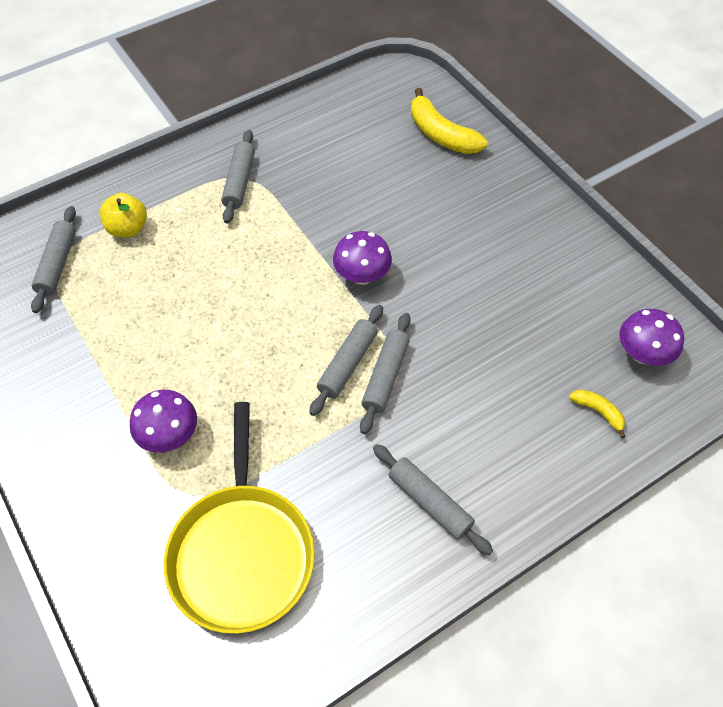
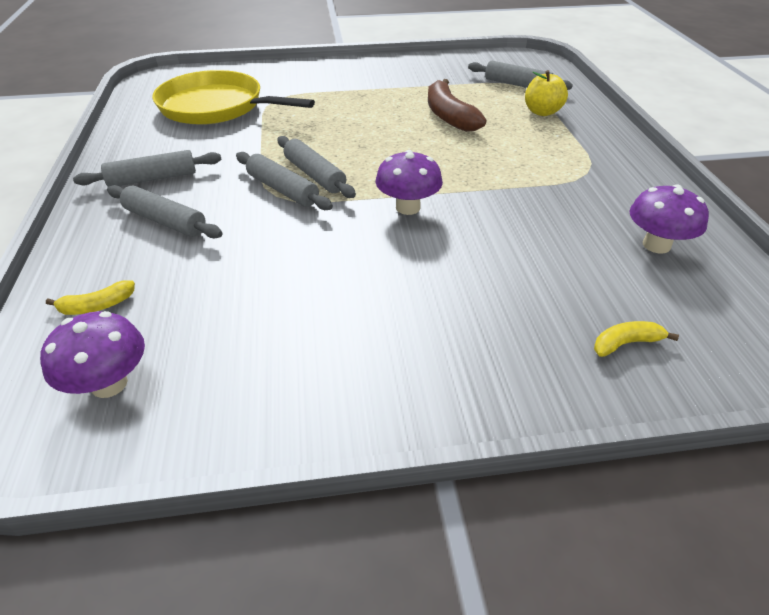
camera: 115 degrees right, 15 degrees down
purple mushroom [130,390,197,453] -> purple mushroom moved to [630,185,709,254]
grey rolling pin [221,130,255,223] -> grey rolling pin moved to [107,185,223,238]
yellow banana [411,88,488,154] -> yellow banana [594,321,679,357], size x0.51
none -> brown banana [428,79,486,132]

